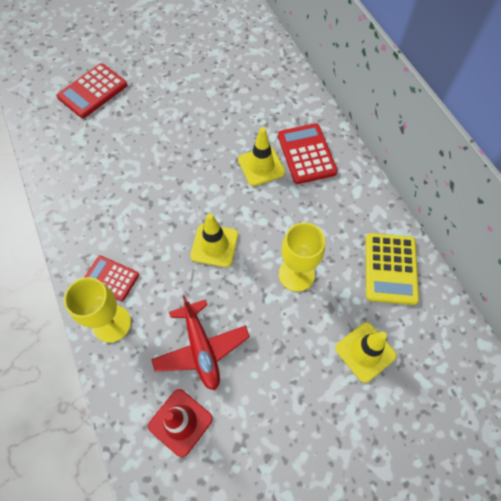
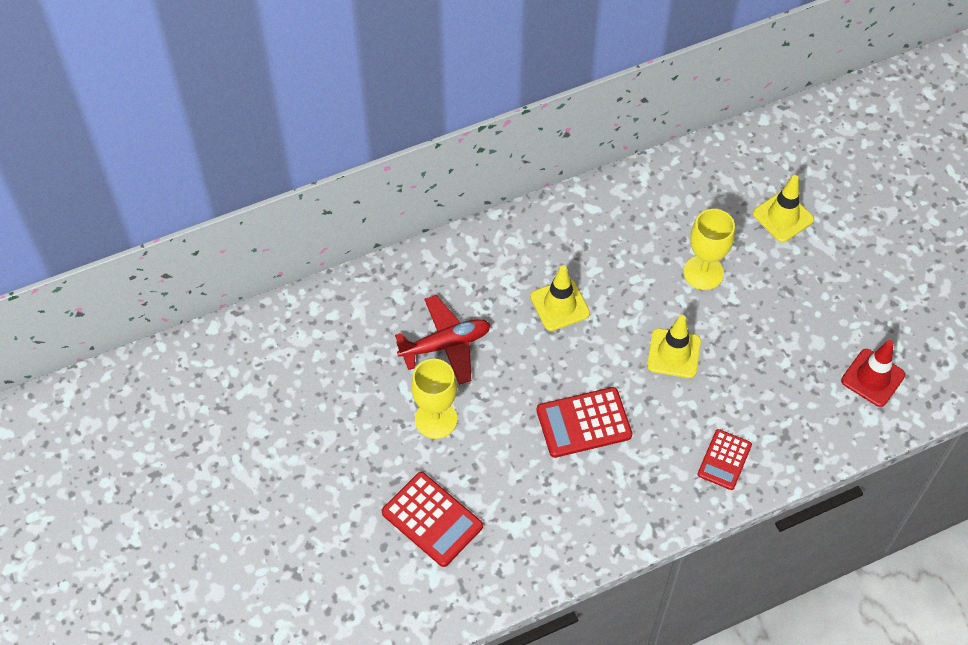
camera: 90 degrees left, 5 degrees down
yellow goblet [64,277,131,343] -> yellow goblet moved to [411,359,457,439]
red plane [151,295,250,390] -> red plane moved to [395,295,491,385]
red calculator [278,123,338,184] -> red calculator moved to [537,387,632,458]
yellow calculator [366,233,419,305] -> none

